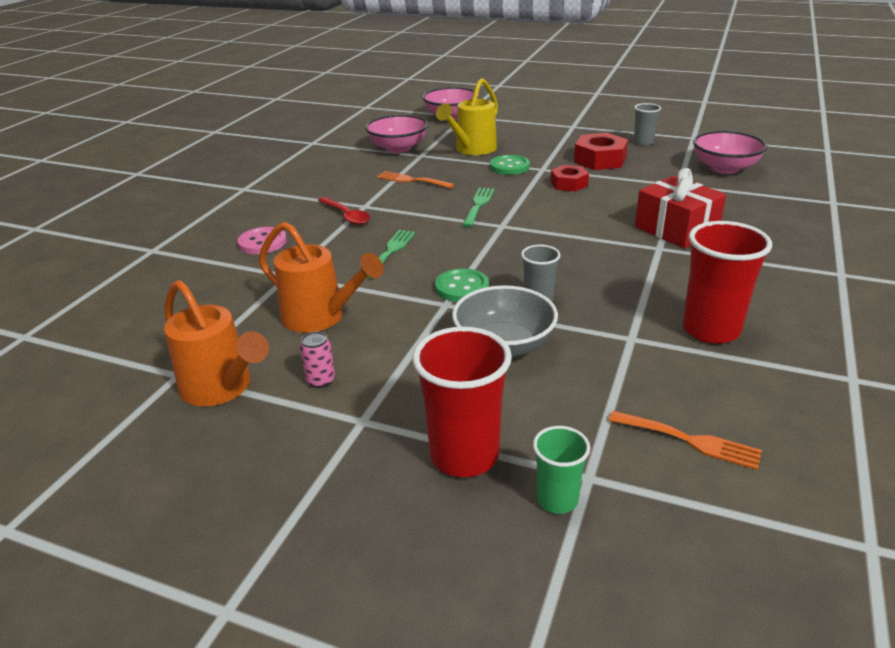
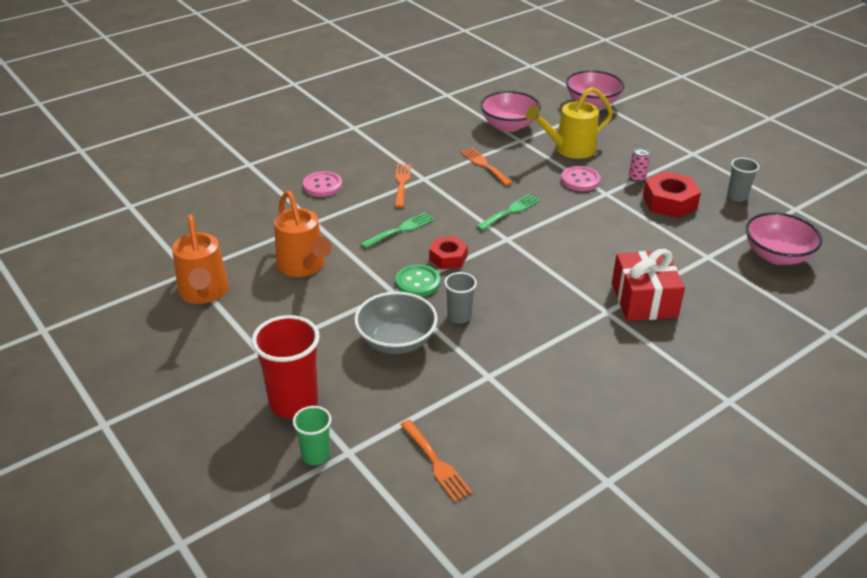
camera: 30 degrees right, 5 degrees up
pink can [300,331,335,388] -> pink can moved to [629,148,650,182]
red spoon [318,197,370,225] -> orange fork [395,164,411,208]
green button [490,155,530,175] -> pink button [561,166,600,191]
red nut [550,165,589,192] -> red nut moved to [429,236,468,269]
red cup [682,221,772,344] -> none

